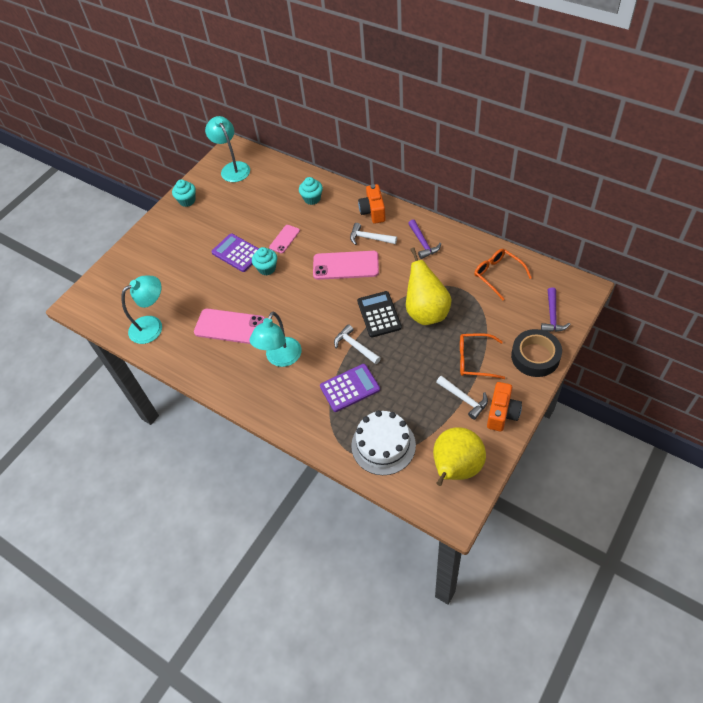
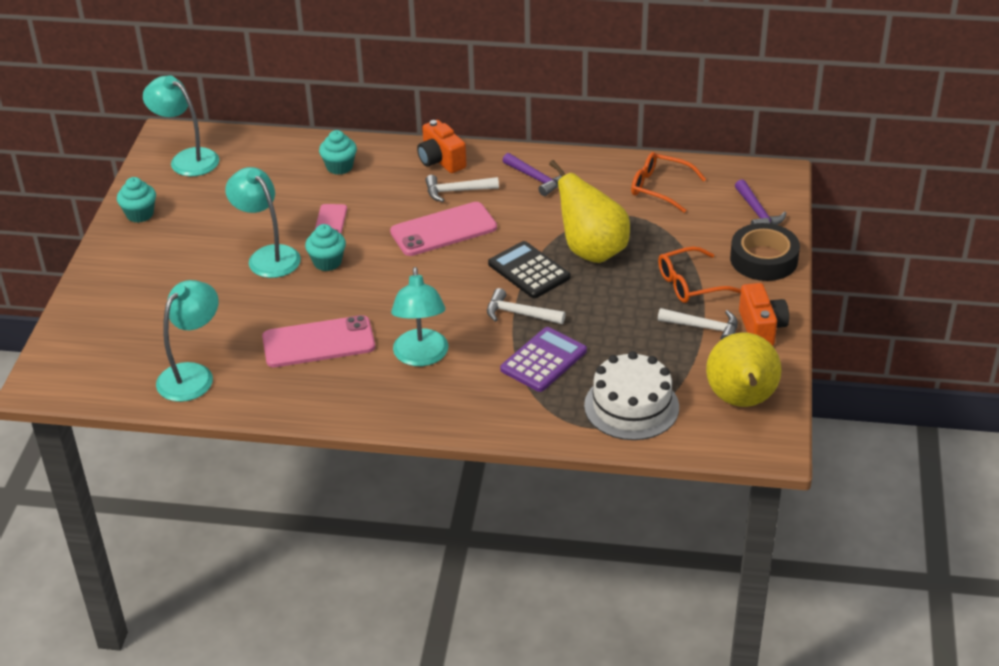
camera: 30 degrees left, 15 degrees down
purple calculator [211,233,259,272] -> turquoise lamp [225,167,301,278]

